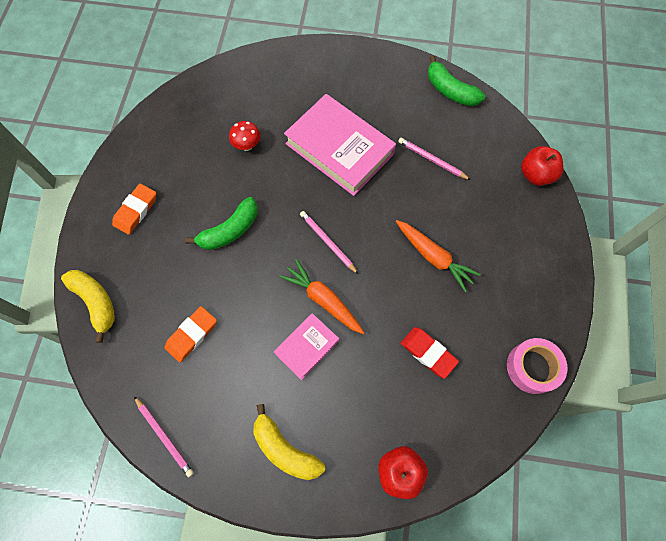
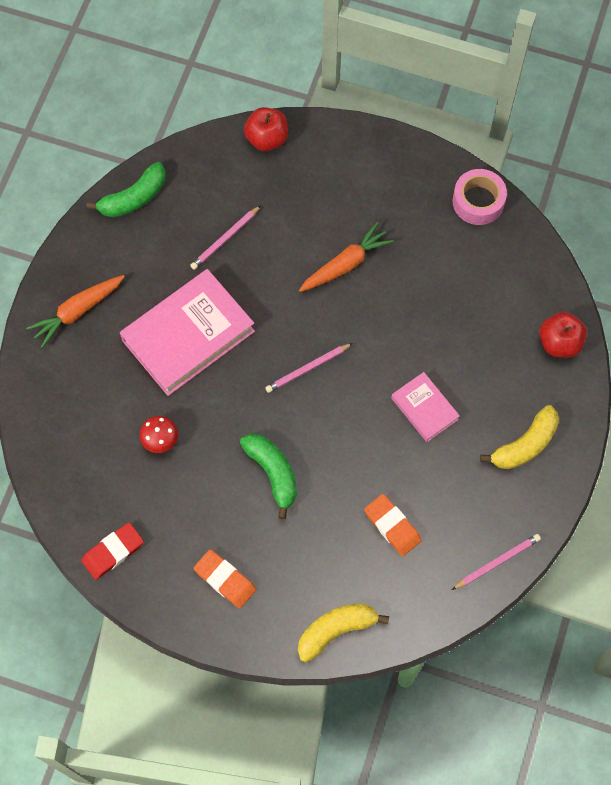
camera: 80 degrees left, 0 degrees up
orange carrot [279,259,365,334] -> orange carrot moved to [26,275,125,348]
red eraser [401,327,459,379] -> red eraser moved to [81,522,144,580]

